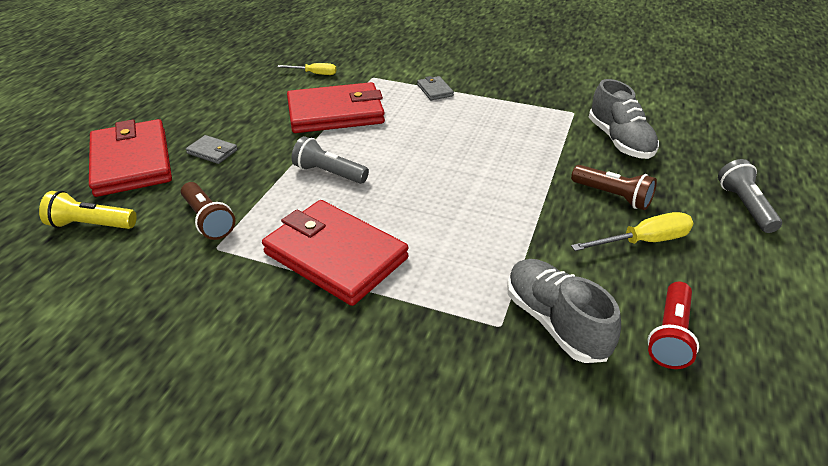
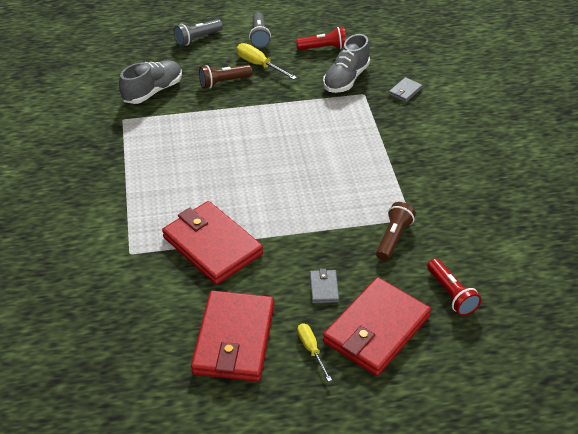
camera: 120 degrees left, 5 degrees up
yellow flashlight [39,191,137,229] -> red flashlight [427,258,481,316]
red wallet [262,200,409,306] -> red wallet moved to [191,291,274,382]
yellow screwdriver [277,63,336,75] -> yellow screwdriver moved to [297,323,332,382]
grey flashlight [292,136,369,184] -> grey flashlight moved to [249,12,271,48]
grey wallet [417,76,454,100] -> grey wallet moved to [389,77,423,103]
brown flashlight [571,165,657,210] -> brown flashlight turned 120 degrees counterclockwise [199,65,252,88]

